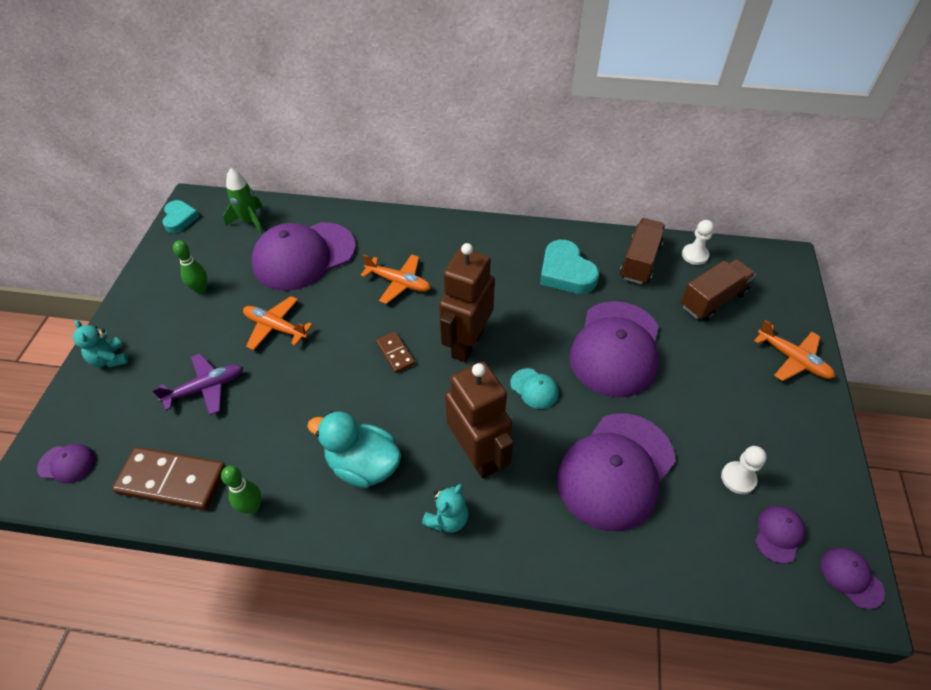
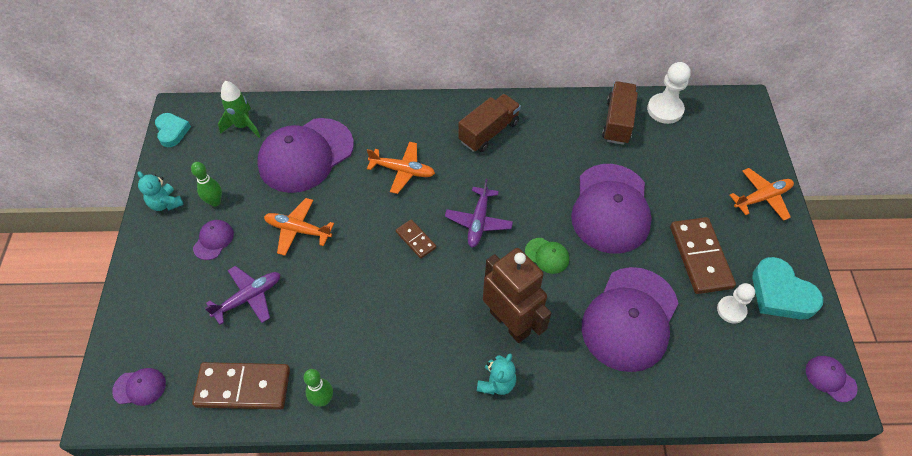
camera: 10 degrees left, 5 degrees up
turquoise teddy bear [73,320,128,368] -> turquoise teddy bear moved to [137,171,184,211]
turquoise duck [307,412,401,488] -> none
brown robot [439,243,495,362] -> purple plane [445,179,513,247]
turquoise cap [510,368,559,409] -> green cap [525,238,569,274]
turquoise heart [540,240,599,294] -> turquoise heart moved to [752,257,823,319]
brown truck [681,259,756,321] -> brown truck moved to [458,94,521,152]
white pawn [682,220,714,265] -> white pawn [647,62,691,124], size x1.51
orange plane [754,320,835,381] -> orange plane turned 60 degrees counterclockwise [730,168,794,221]
purple cap [755,506,806,564] -> purple cap moved to [193,220,234,260]
none -> brown domino [670,217,736,294]

